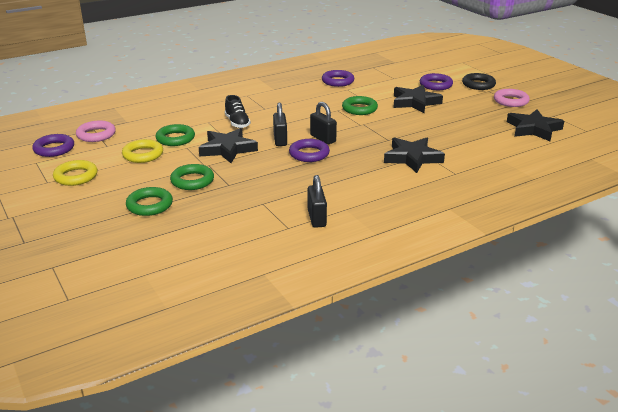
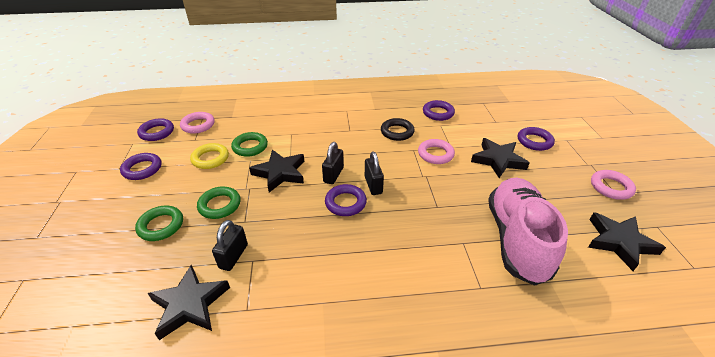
camera: 25 degrees right, 10 degrees up
yellow ring [53,160,98,186] -> purple ring [120,153,161,180]
black shoe [225,95,251,128] -> none
black padlock [308,175,327,228] -> black padlock moved to [212,220,248,271]
green ring [342,96,378,115] -> pink ring [418,139,455,164]
black star [384,137,445,173] -> black star moved to [148,265,230,340]
black ring [462,73,496,90] -> black ring moved to [381,118,415,141]
none -> pink shoe [488,178,568,286]

